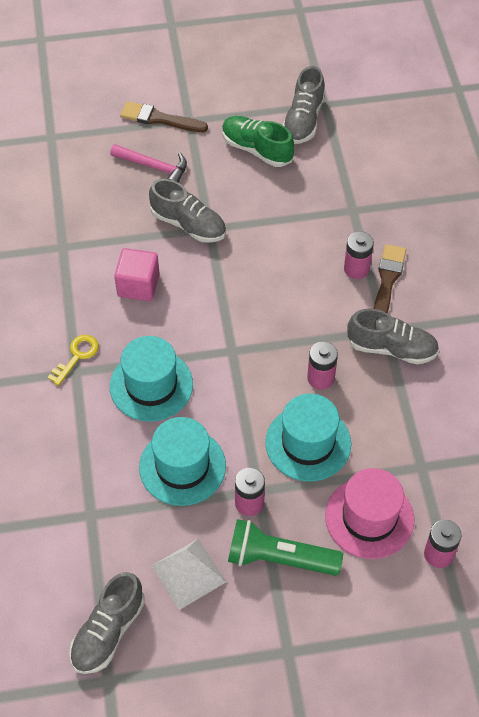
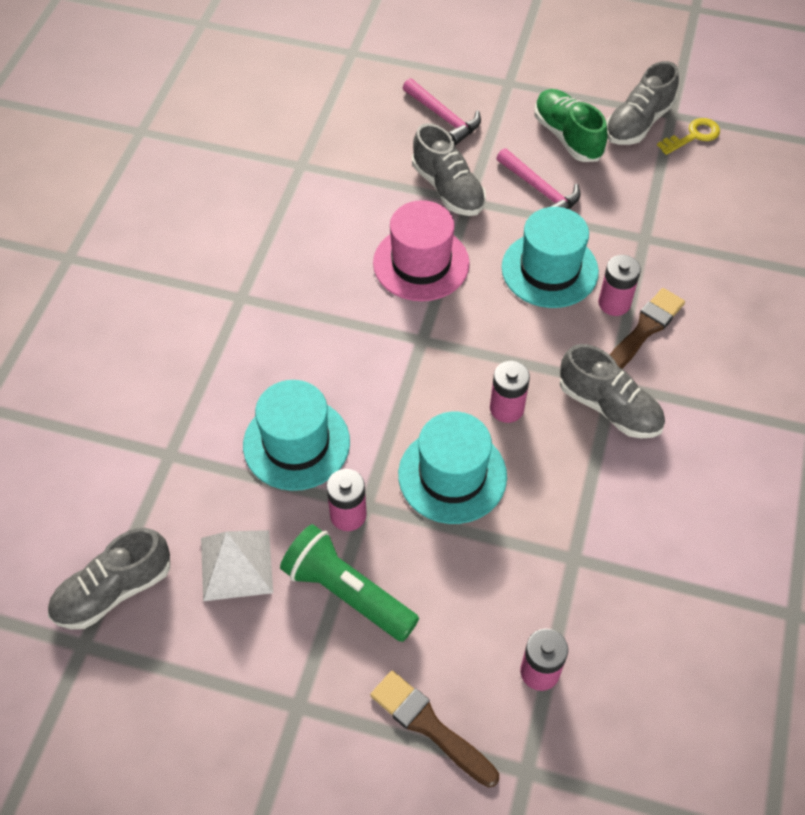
camera: 25 degrees right, 0 degrees up
yellow key [47,335,99,386] -> yellow key moved to [657,118,720,155]
turquoise hat [110,336,193,422] -> turquoise hat moved to [502,207,599,308]
pink cube [114,248,160,301] -> none
brown brush [120,101,208,132] -> brown brush moved to [370,671,499,788]
pink hat [325,468,414,559] -> pink hat moved to [373,200,470,301]
none -> pink hammer [497,148,581,209]

